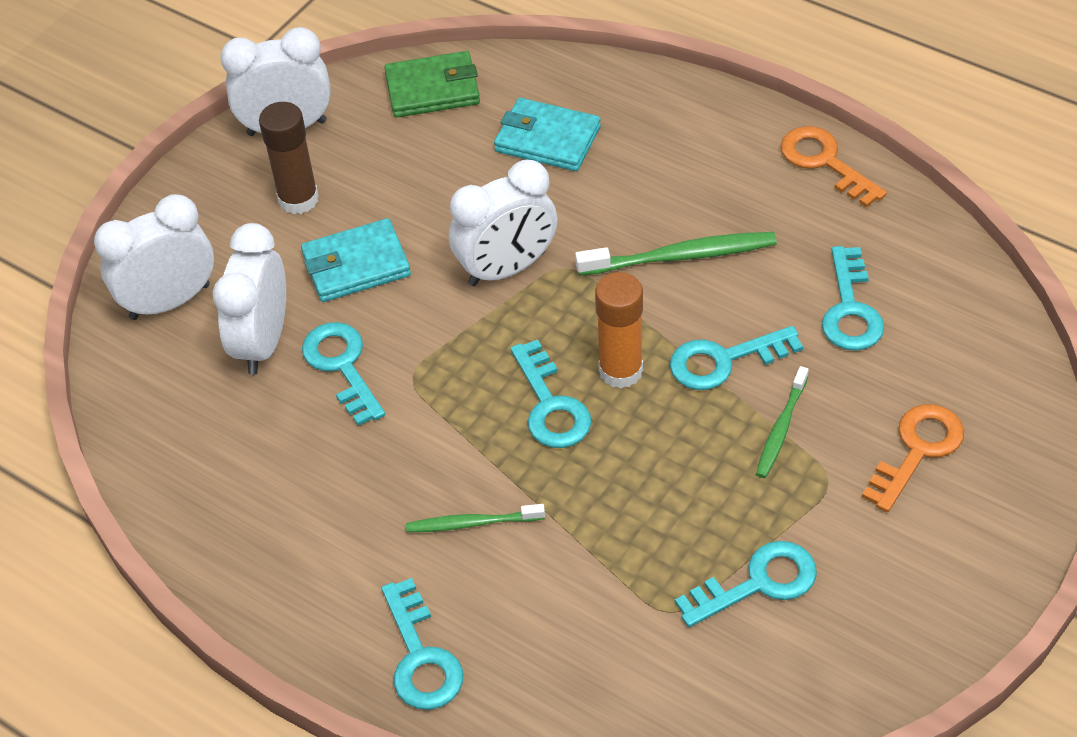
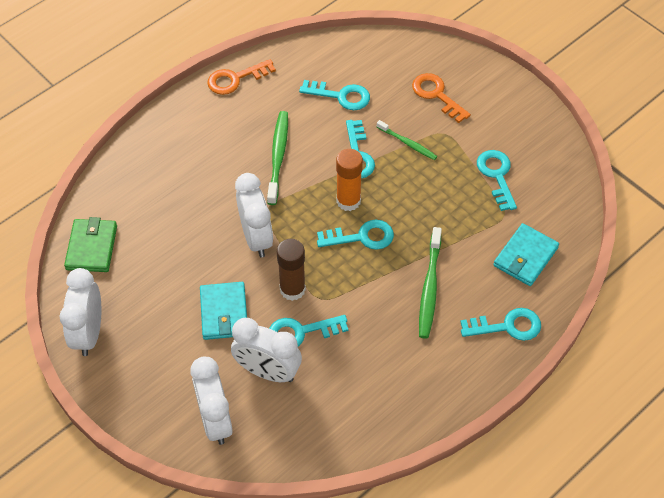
camera: 80 degrees left, 5 degrees up
brown glue stick [259,102,319,214] -> brown glue stick moved to [277,239,306,301]
green toothbrush [406,504,545,533] -> green toothbrush [419,227,442,339], size x1.61
turquoise wallet [494,98,601,171] -> turquoise wallet moved to [493,223,559,286]

